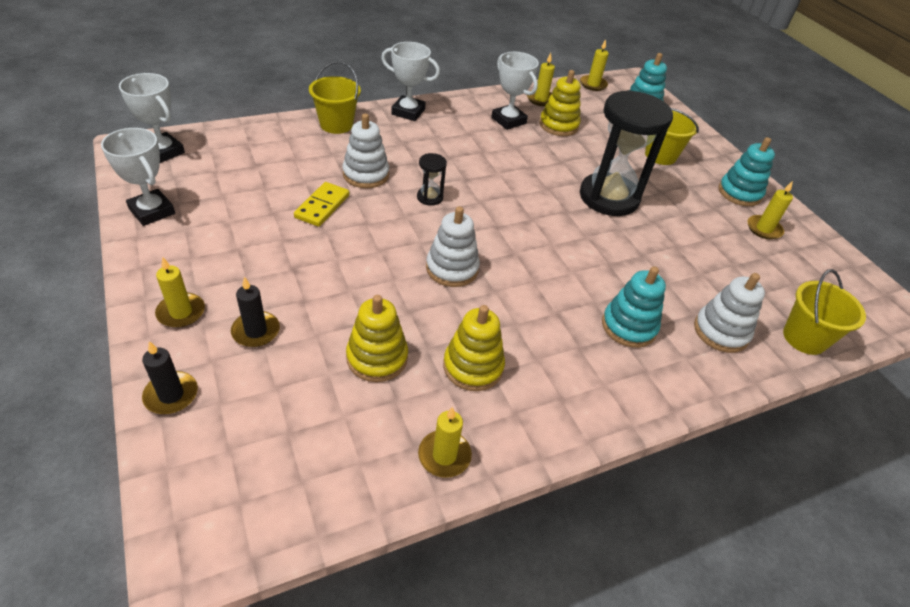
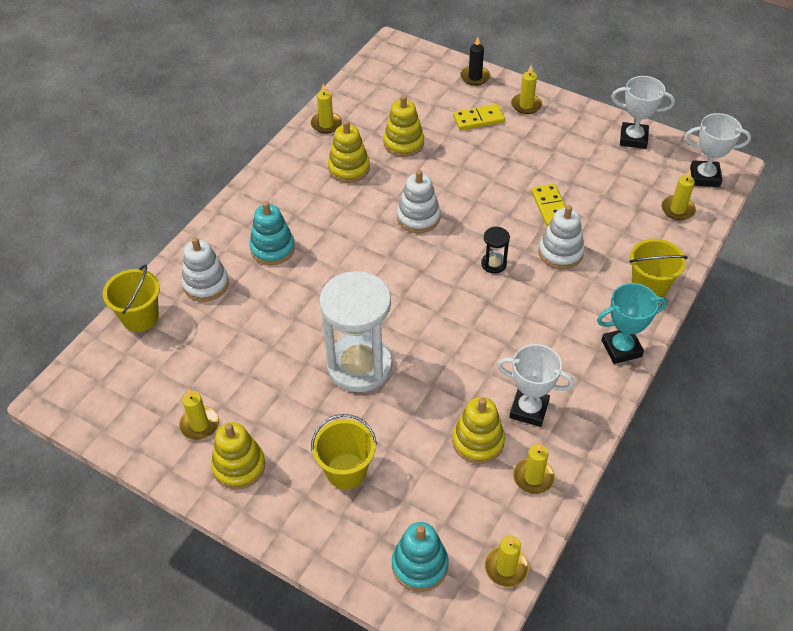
camera: 150 degrees right, 5 degrees up
black candle [231,277,280,347] -> yellow domino [453,104,505,130]
white trophy [381,42,440,121] -> turquoise trophy [597,283,667,364]
black hourglass [580,90,673,216] -> white hourglass [319,271,392,392]
turquoise stacking toy [718,137,775,206] -> yellow stacking toy [211,422,265,489]
none -> yellow candle [661,169,696,221]

